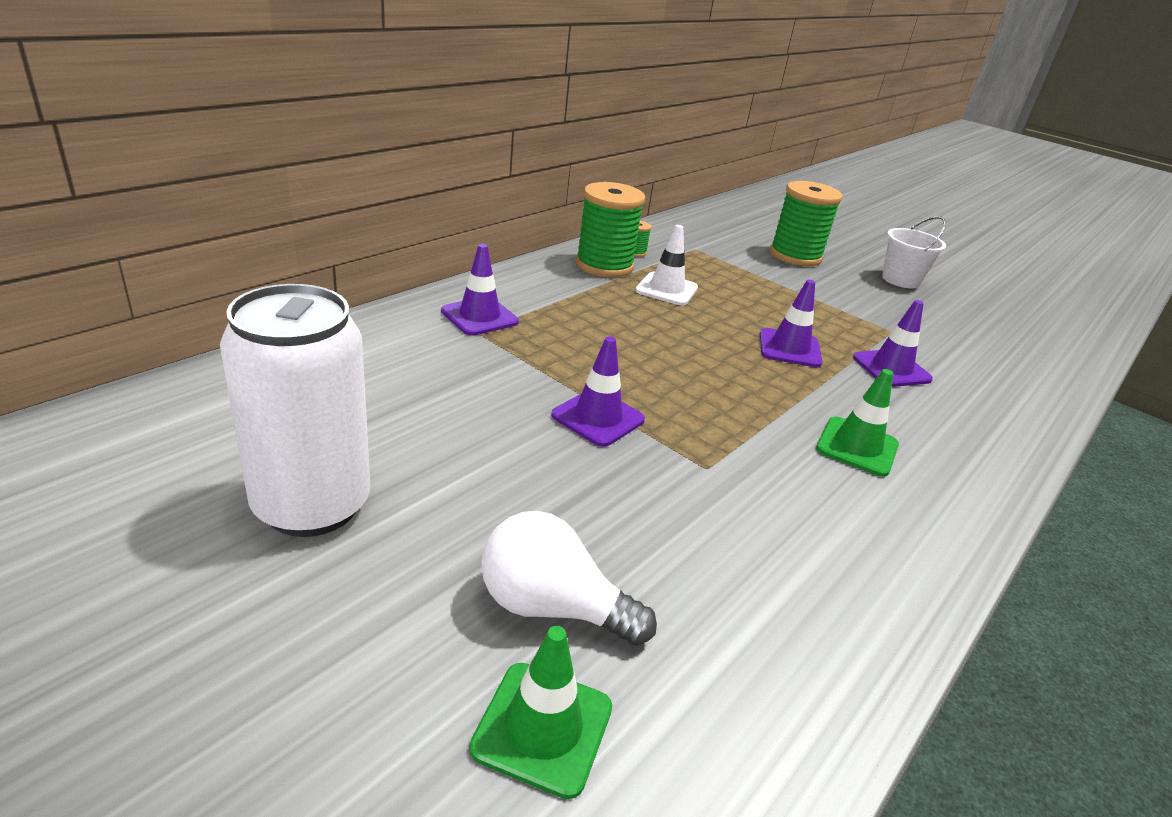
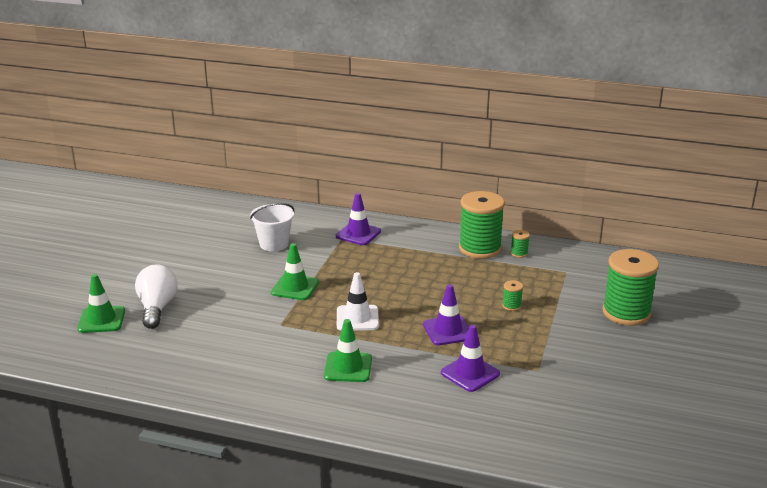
camera: 70 degrees right, 5 degrees down
white can [220,284,370,537] -> none
purple traffic cone [551,337,645,447] -> green traffic cone [271,243,319,300]
white traffic cone [635,225,698,305] -> white traffic cone moved to [337,272,379,331]
white bucket [882,216,946,288] -> white bucket moved to [250,203,294,251]
none -> green spool [502,280,523,311]

